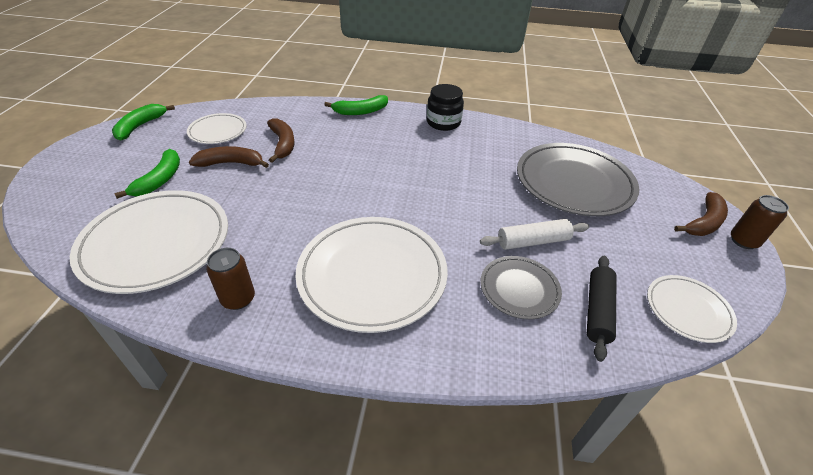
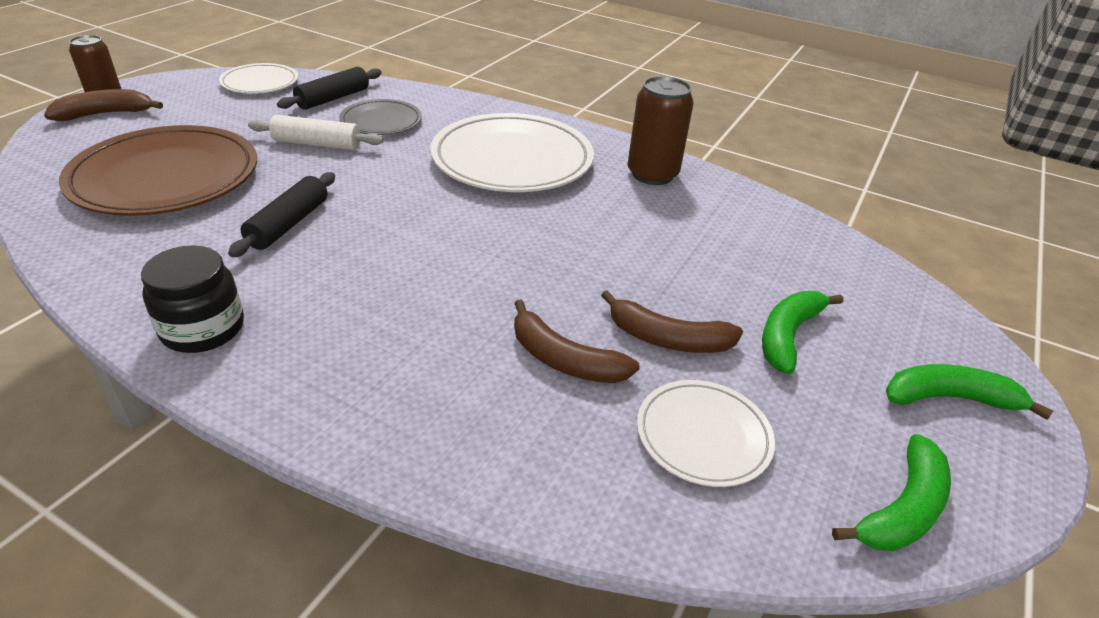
camera: 160 degrees left, 5 degrees down
white plate [70,190,228,294] -> none
brown can [206,248,255,310] -> brown can [627,76,694,185], size x1.50
brown banana [267,118,295,163] -> brown banana turned 60 degrees counterclockwise [514,299,640,383]
green banana [324,95,388,115] -> green banana moved to [886,364,1053,420]
grey plate [517,143,639,217] -> brown plate [59,125,257,216]
none -> black rolling pin [228,172,335,257]

